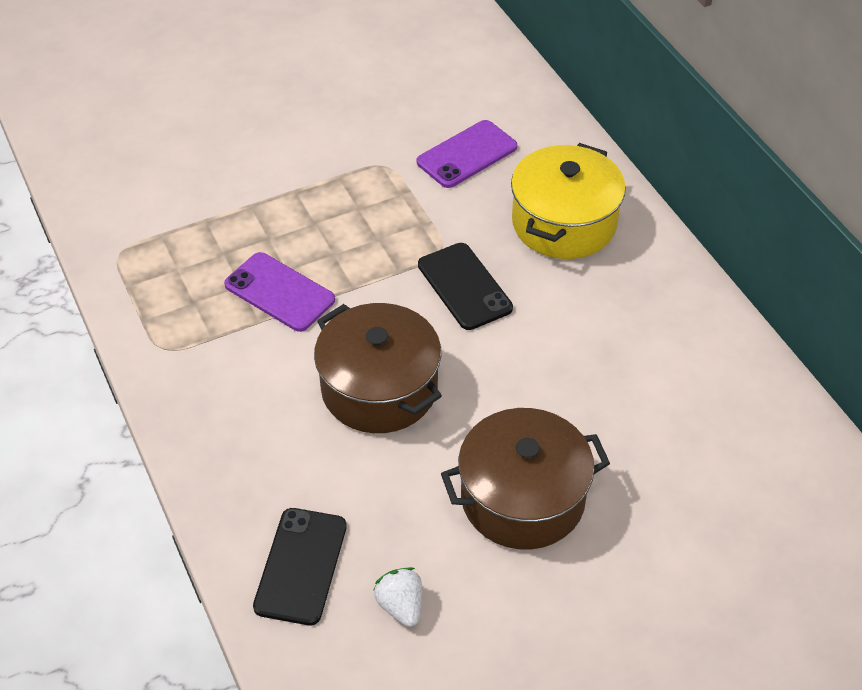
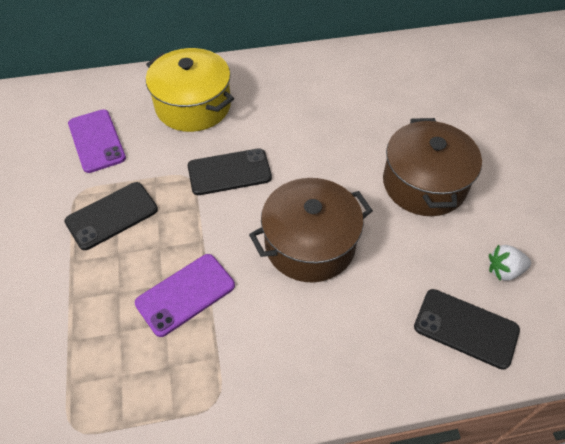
camera: 75 degrees left, 5 degrees up
none -> black phone [64,182,158,250]

